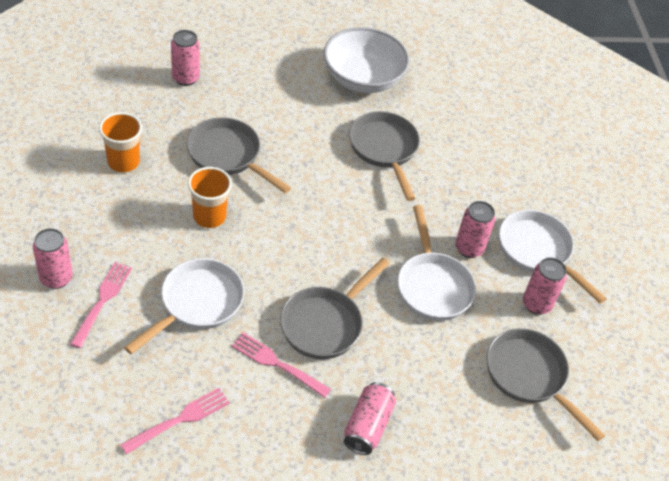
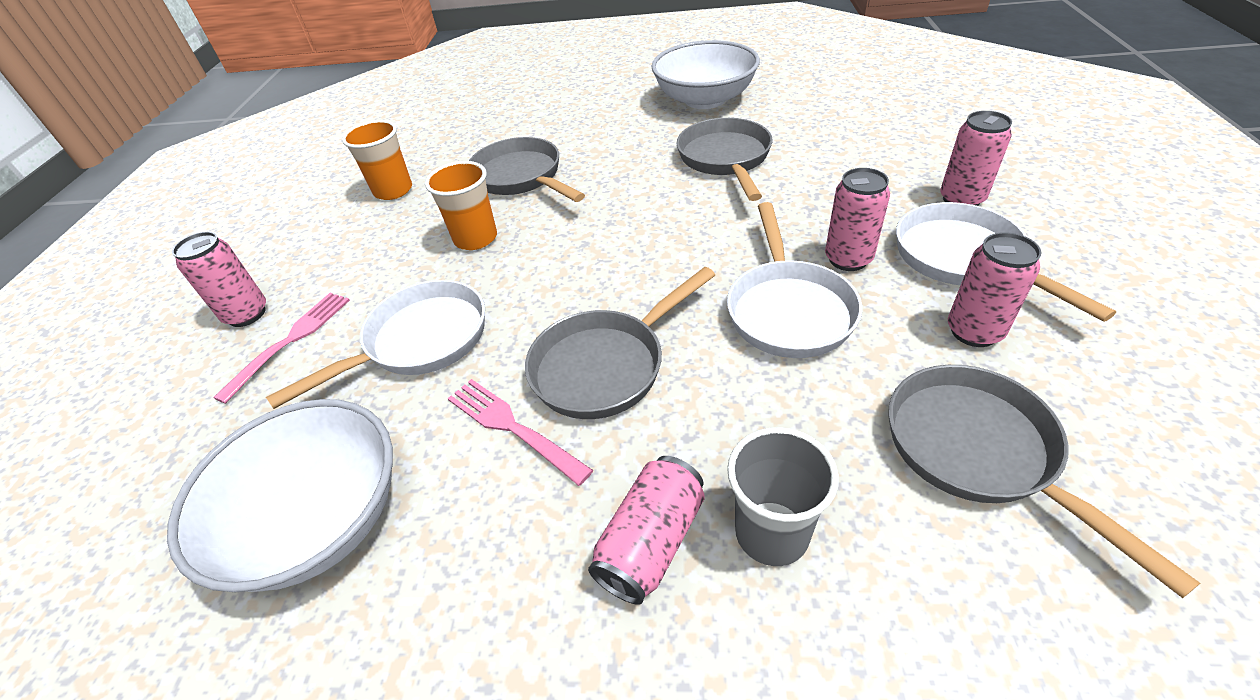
camera: 20 degrees right, 5 degrees down
pink fork [120,388,230,454] -> white bowl [167,399,393,592]
pink can [171,30,200,86] -> pink can moved to [940,111,1012,206]
none -> grey cup [727,427,839,566]

